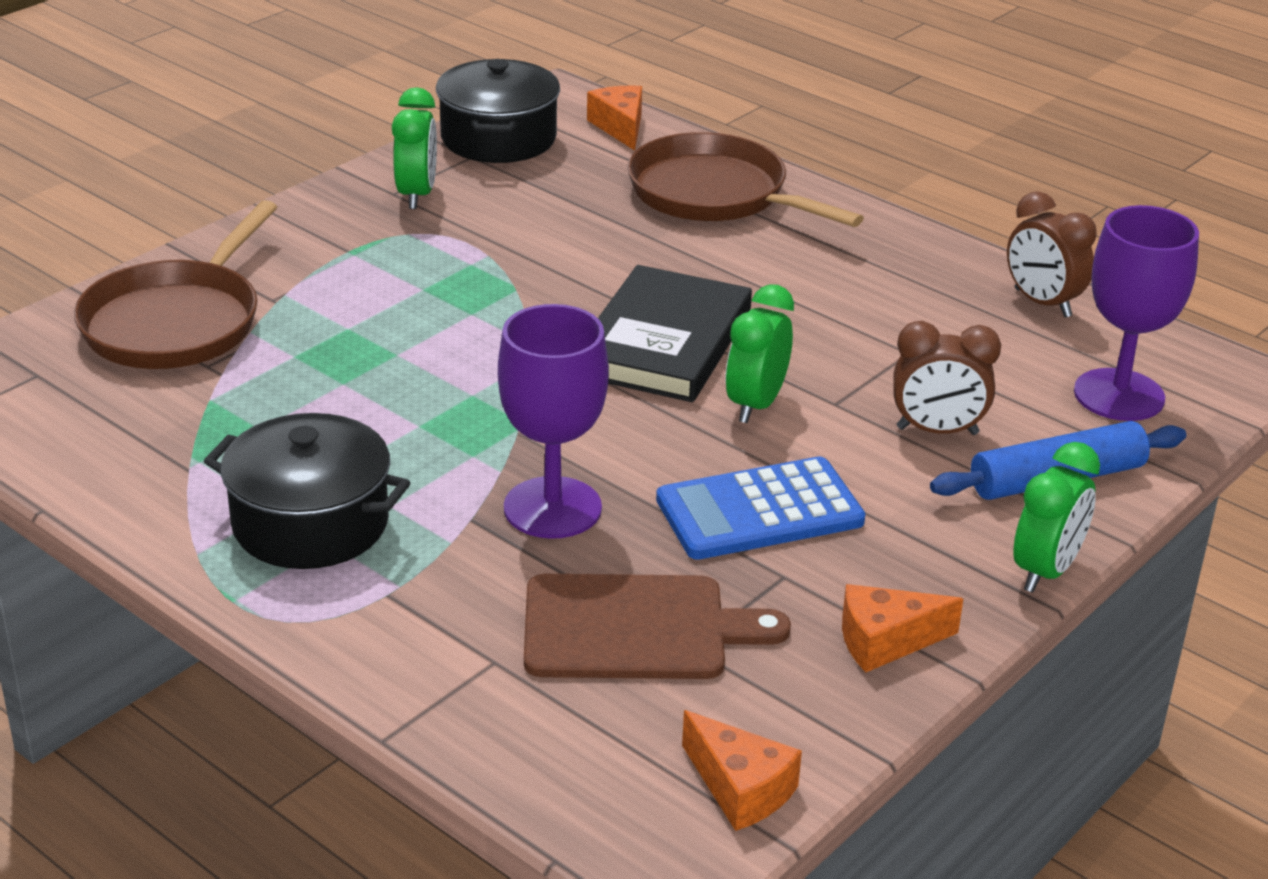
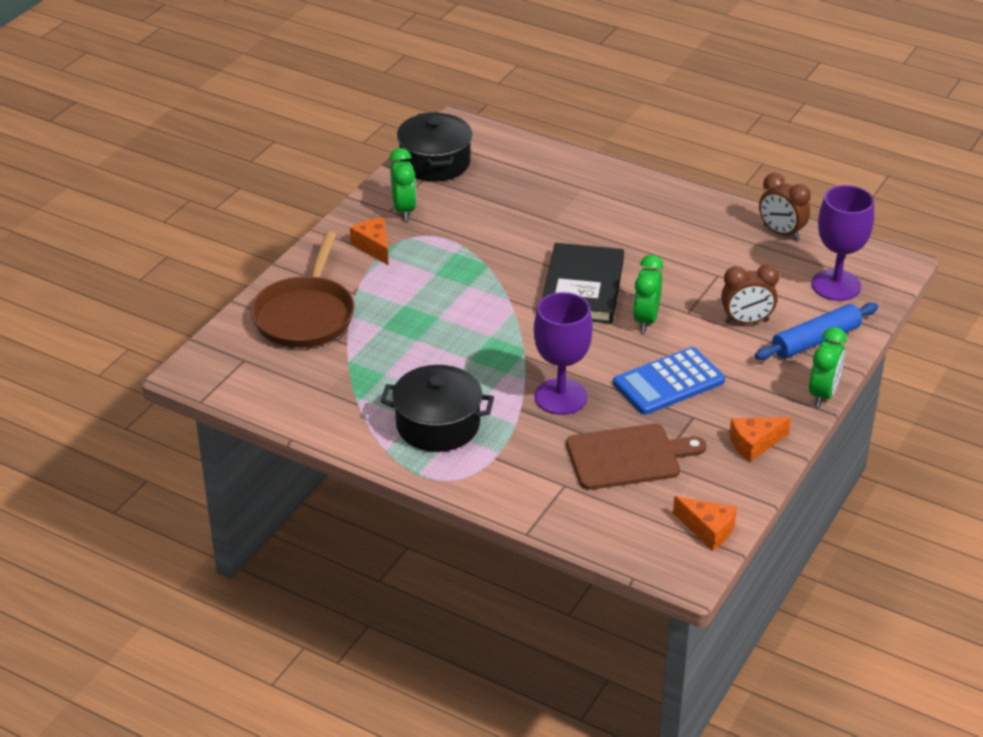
camera: 10 degrees left, 5 degrees up
orange cheese [587,85,642,150] -> orange cheese moved to [350,218,388,265]
brown pan [627,132,864,227] -> none

